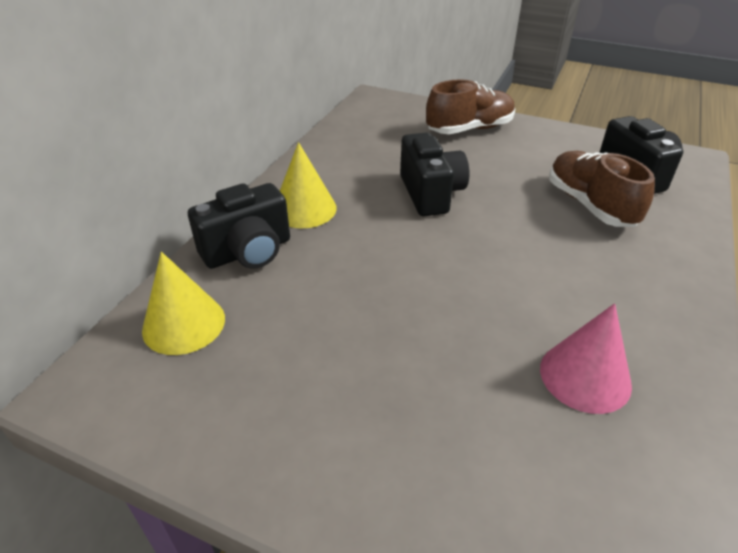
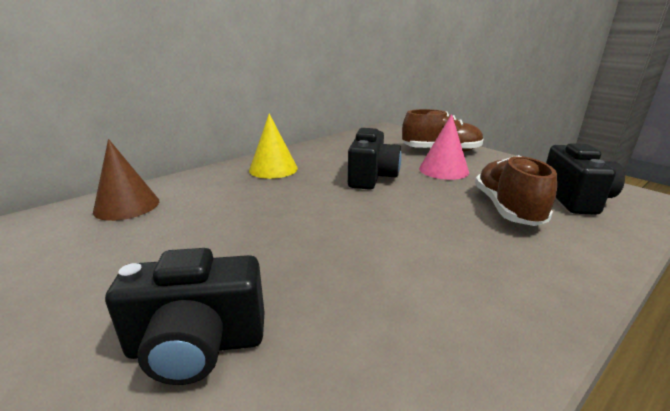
camera: 25 degrees right, 15 degrees down
yellow cone [142,252,225,355] -> brown cone [93,139,159,221]
black camera [188,183,290,269] -> black camera moved to [105,248,265,385]
pink cone [540,303,632,414] -> pink cone moved to [419,114,469,180]

